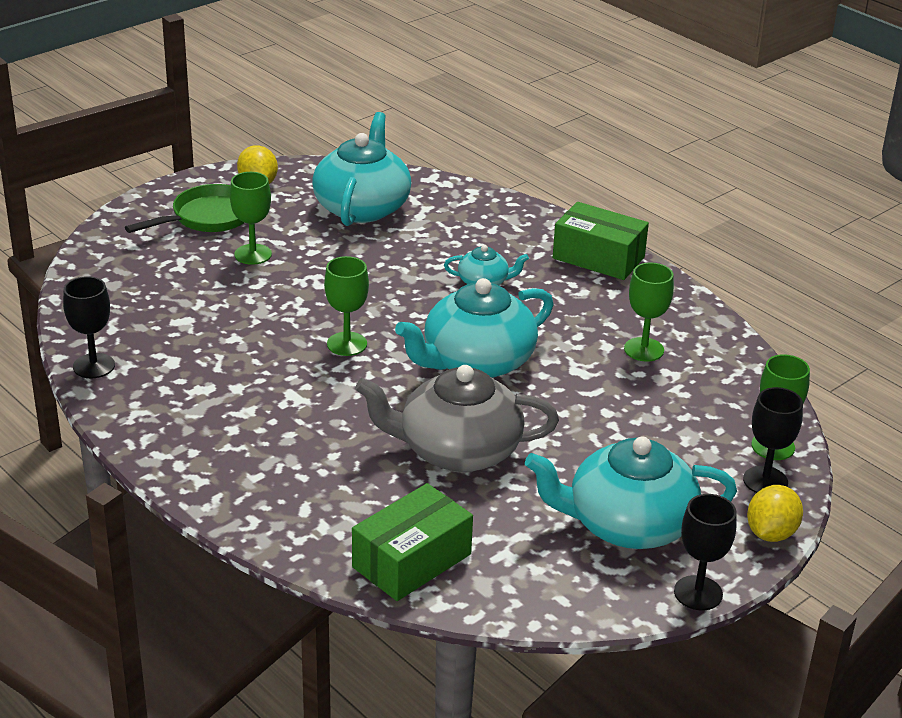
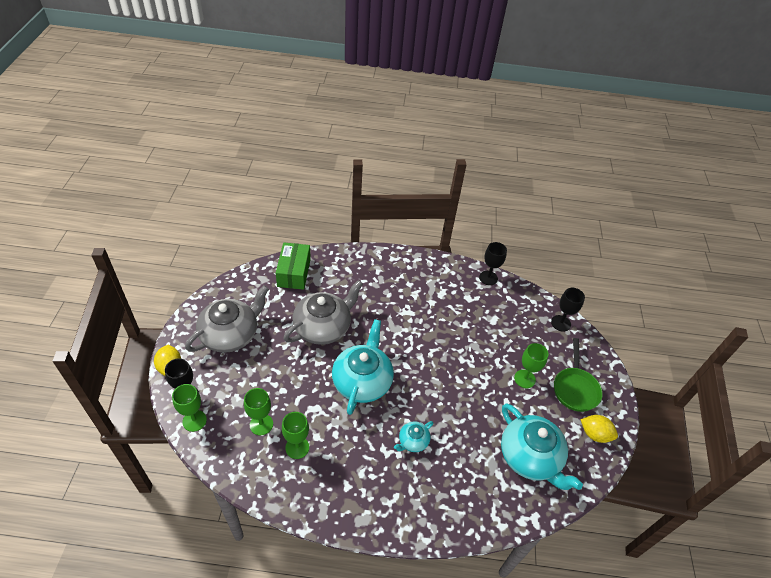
camera: 135 degrees right, 15 degrees up
green goblet [324,256,369,356] -> green goblet moved to [244,388,273,435]
turquoise teapot [525,437,737,549] -> grey teapot [185,285,269,353]
green box [553,202,649,280] -> none
black goblet [674,494,737,610] -> black goblet moved to [551,288,585,332]

